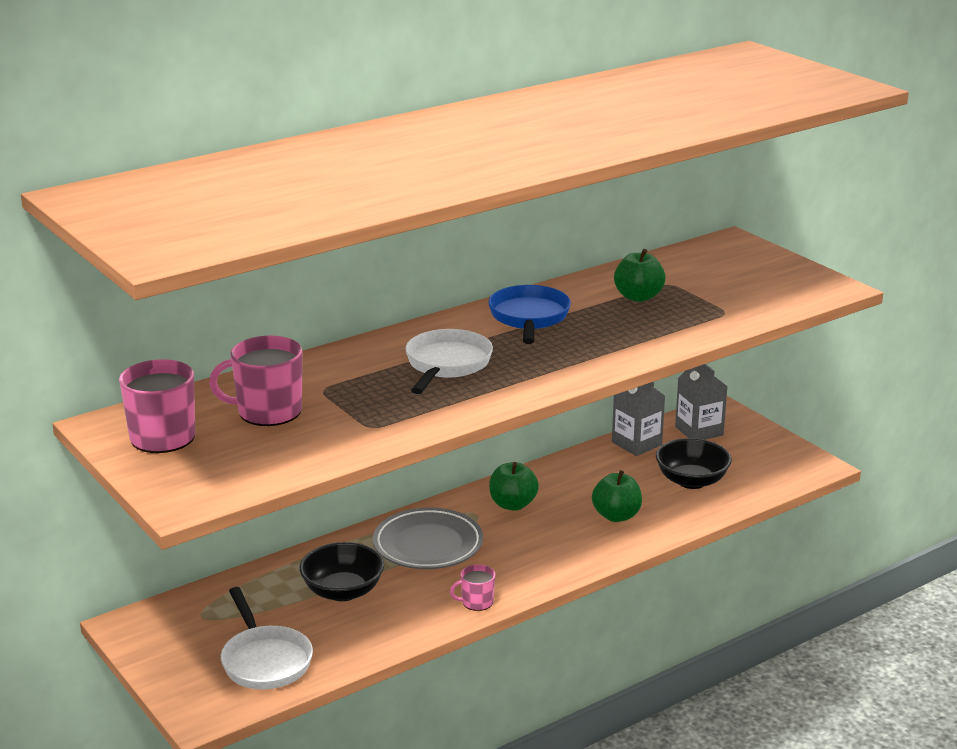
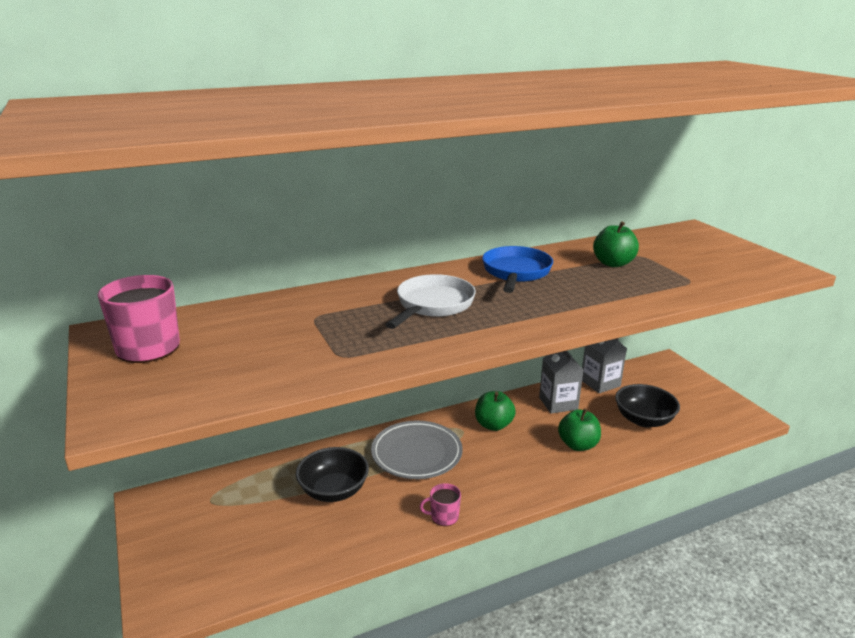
camera: 10 degrees right, 0 degrees up
pink mug [209,336,302,426] -> none
white pan [221,587,313,689] -> none
grey carton [675,364,728,440] -> grey carton moved to [539,351,583,414]

